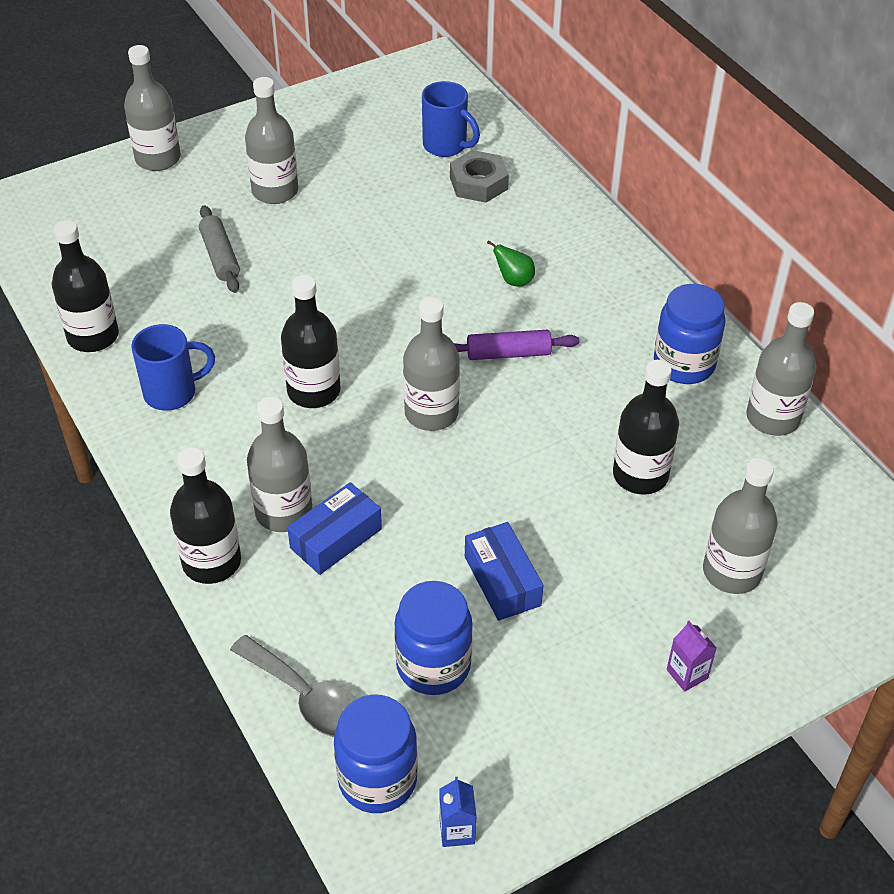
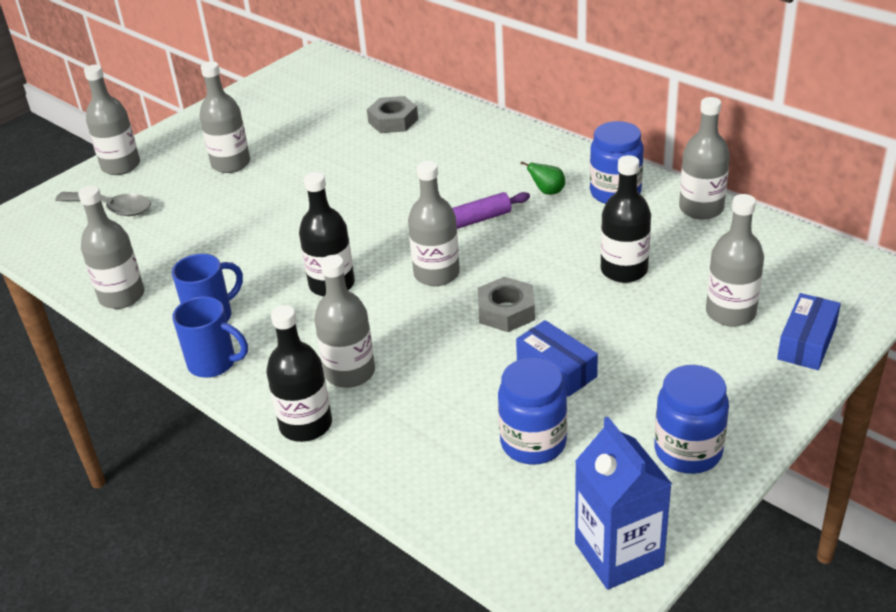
camera: 15 degrees left, 10 degrees down
black bottle [52,220,119,352] -> grey bottle [78,185,144,309]
grey rolling pin [199,205,240,293] -> none
grey spoon [230,635,357,737] -> grey spoon moved to [55,192,151,216]
blue box [287,482,382,575] -> blue box moved to [777,293,841,370]
blue jar [334,695,418,813] -> blue jar moved to [654,365,729,474]
blue mug [422,81,480,157] -> blue mug moved to [172,296,248,378]
blue carton [439,777,477,847] -> blue carton [575,417,672,590], size x2.21
green pear [487,240,535,287] -> green pear moved to [521,161,565,195]
purple carton [667,621,716,692] -> none
none -> grey nut [478,277,535,332]

